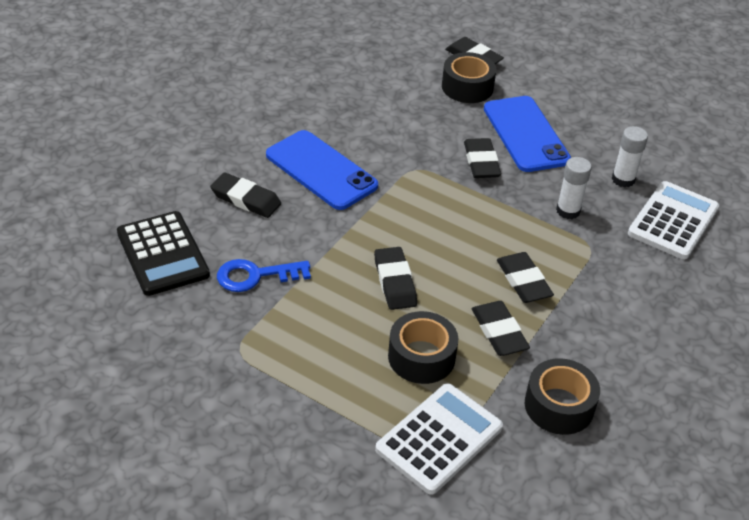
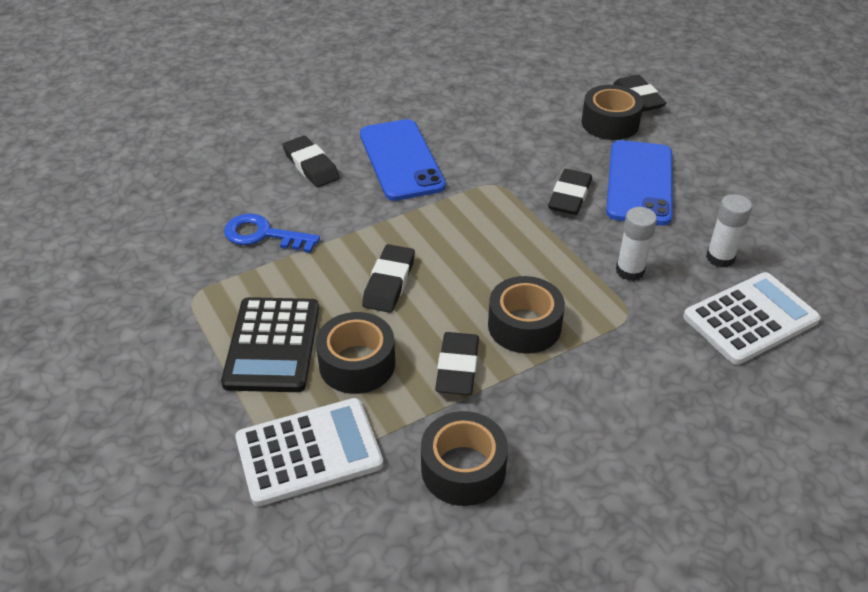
camera: 30 degrees right, 0 degrees up
black calculator [117,211,210,296] -> black calculator moved to [221,297,319,392]
black eraser [497,252,554,303] -> black tape [488,276,565,354]

